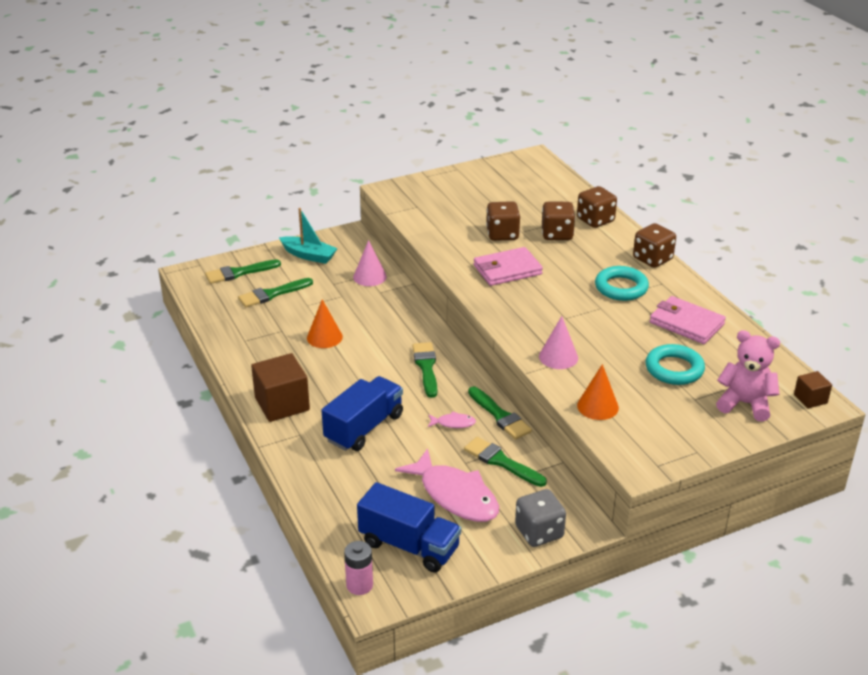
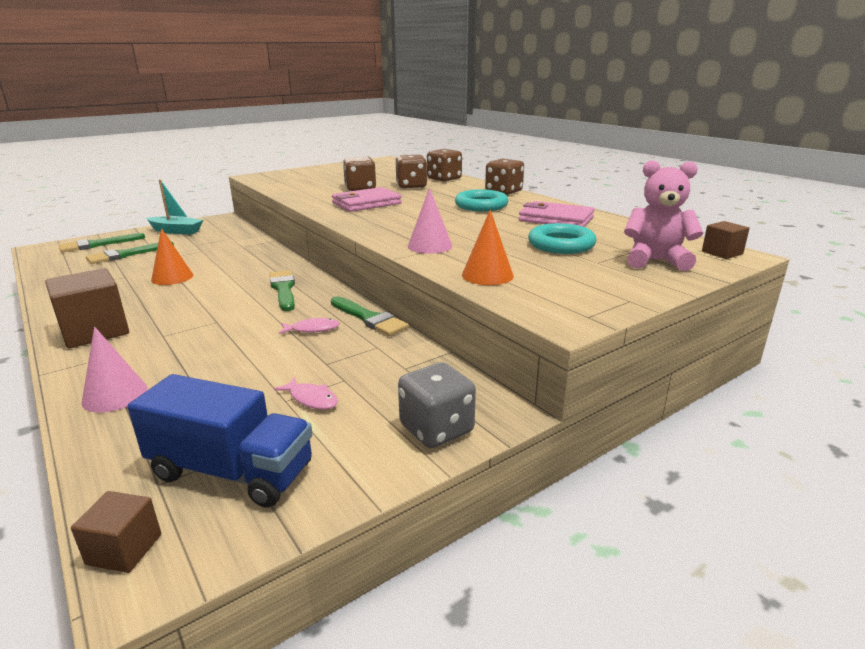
camera: 10 degrees left, 10 degrees down
blue truck [321,376,403,451] -> none
pink battery [344,541,373,595] -> brown cube [71,491,161,573]
pink cone [353,240,387,286] -> pink cone moved to [81,327,148,413]
pink fish [395,448,499,522] -> pink fish [274,377,338,410], size x0.43
green brush [464,437,547,487] -> none

